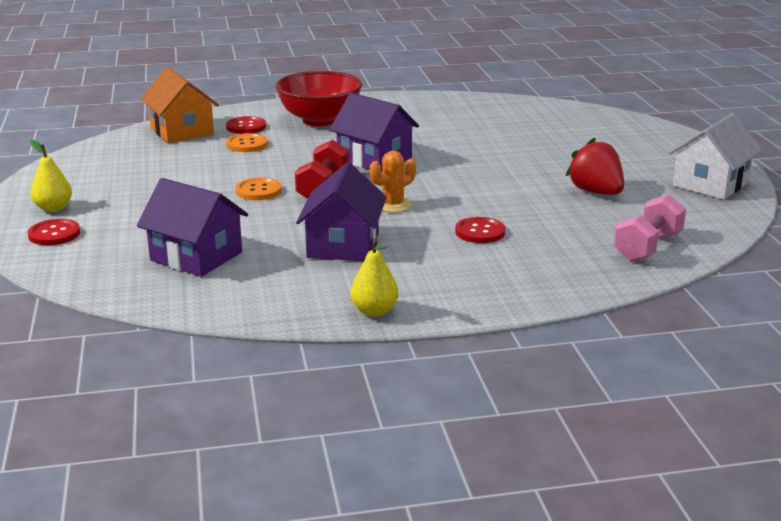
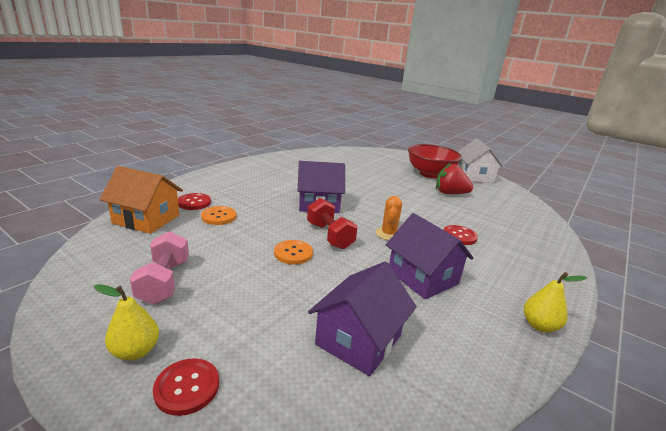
camera: 45 degrees left, 0 degrees up
purple house [137,178,248,277] -> purple house turned 45 degrees counterclockwise [308,261,417,376]
red bowl [276,71,362,126] -> red bowl moved to [408,144,462,178]
pink dumbbell [614,194,686,261] -> pink dumbbell moved to [130,231,189,305]

